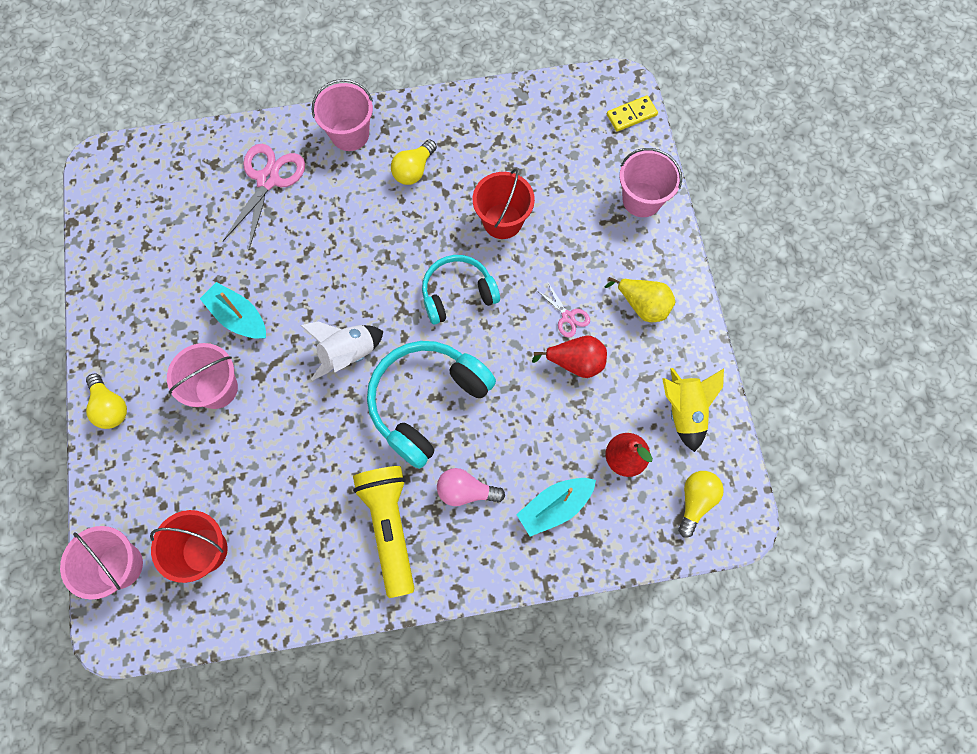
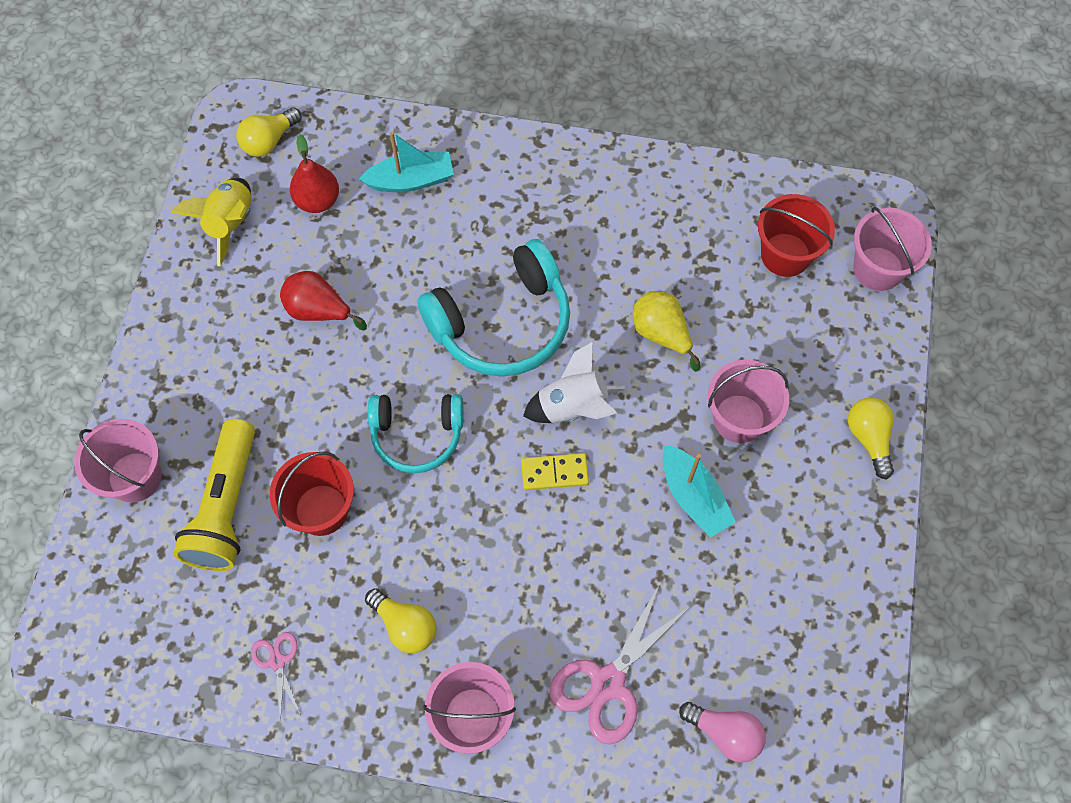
camera: 160 degrees left, 5 degrees down
yellow flashlight [353,466,415,598] -> yellow flashlight moved to [173,419,255,571]
yellow light bulb [391,140,437,185] -> yellow light bulb turned 75 degrees clockwise [365,588,436,653]
pink light bulb [437,468,505,506] -> pink light bulb moved to [679,702,766,763]
pink scissors [536,281,590,338] -> pink scissors moved to [251,632,301,722]
yellow pear [604,277,675,322] -> yellow pear moved to [633,291,700,372]
yellow domino [607,95,658,132] -> yellow domino moved to [521,453,589,490]

